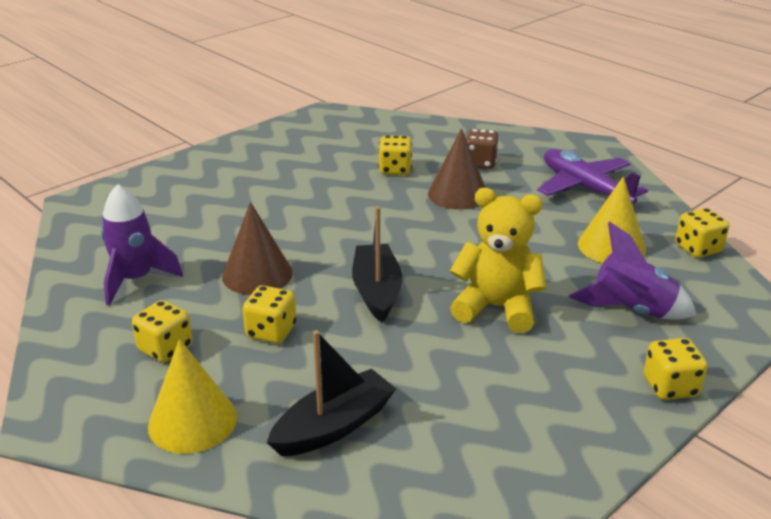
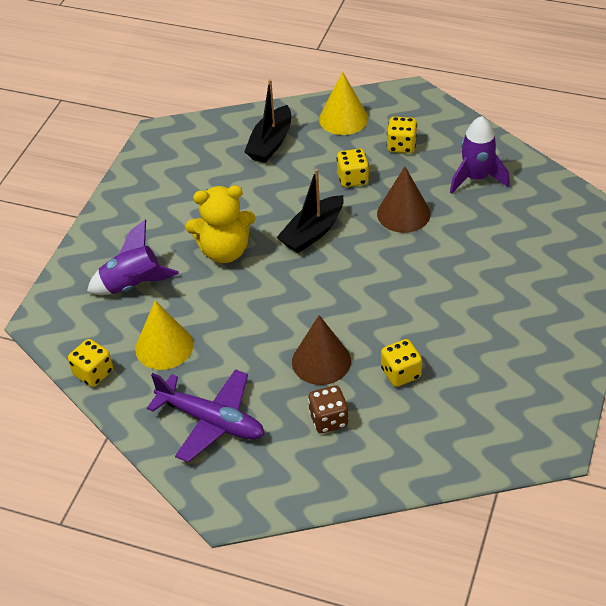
camera: 155 degrees right, 15 degrees up
black boat [352,206,402,322] -> black boat turned 75 degrees clockwise [277,169,344,253]
yellow dice [644,338,707,400] -> none

